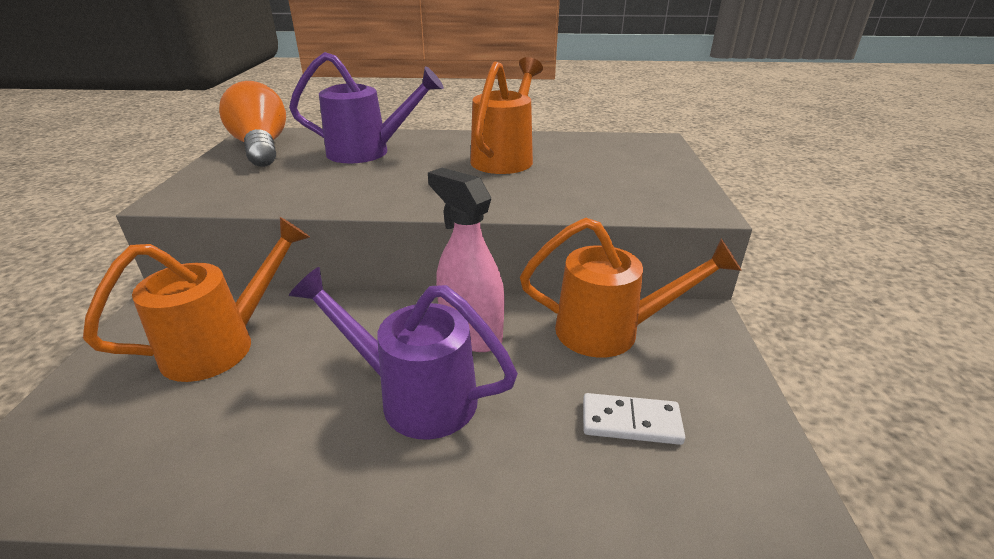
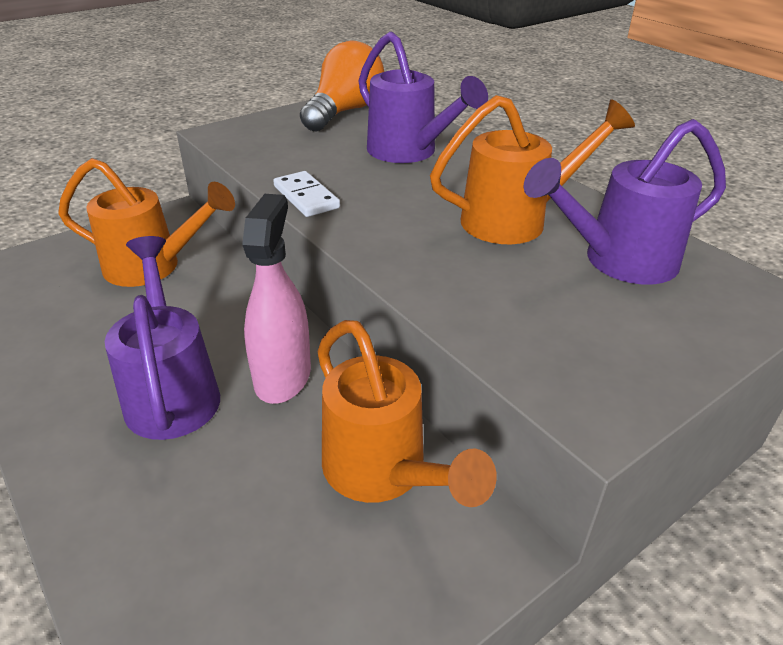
camera: 50 degrees right, 5 degrees up
white domino [583,393,685,445] -> white domino moved to [273,171,340,217]
none -> purple watering can [524,119,726,285]

